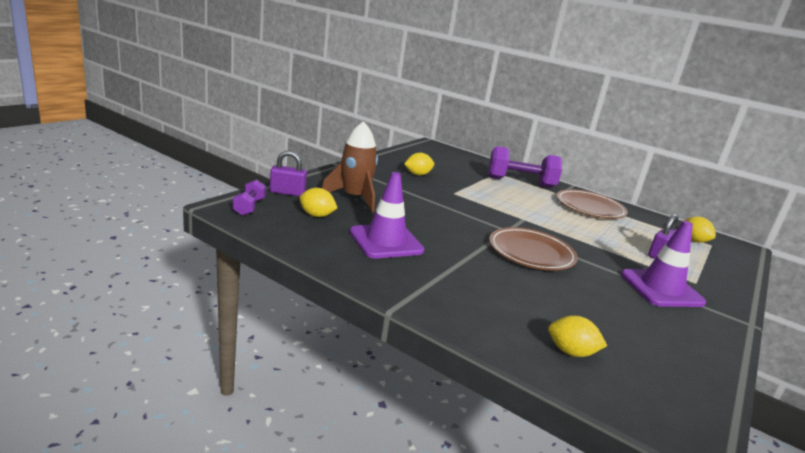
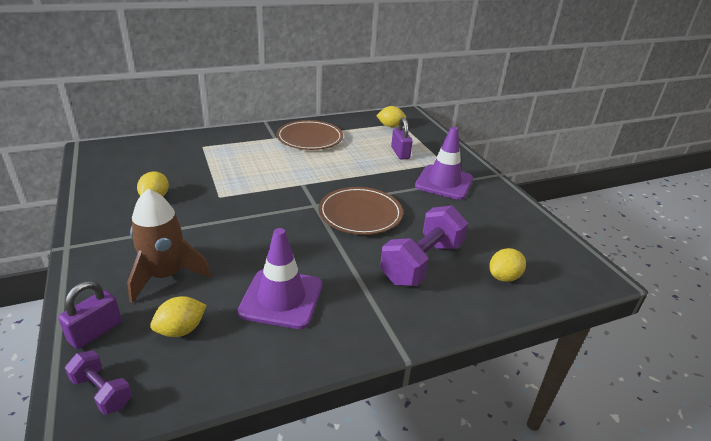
camera: 55 degrees left, 10 degrees up
purple dumbbell [488,146,562,188] -> purple dumbbell moved to [380,206,468,286]

